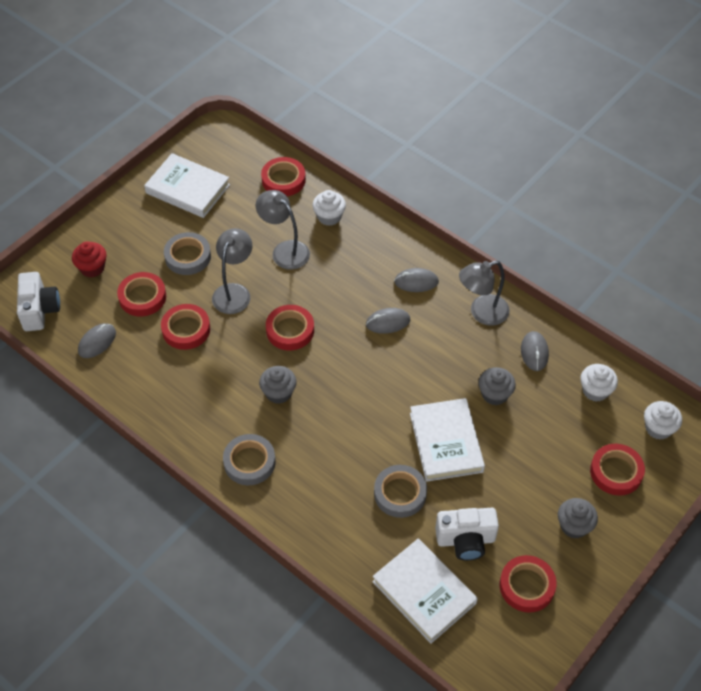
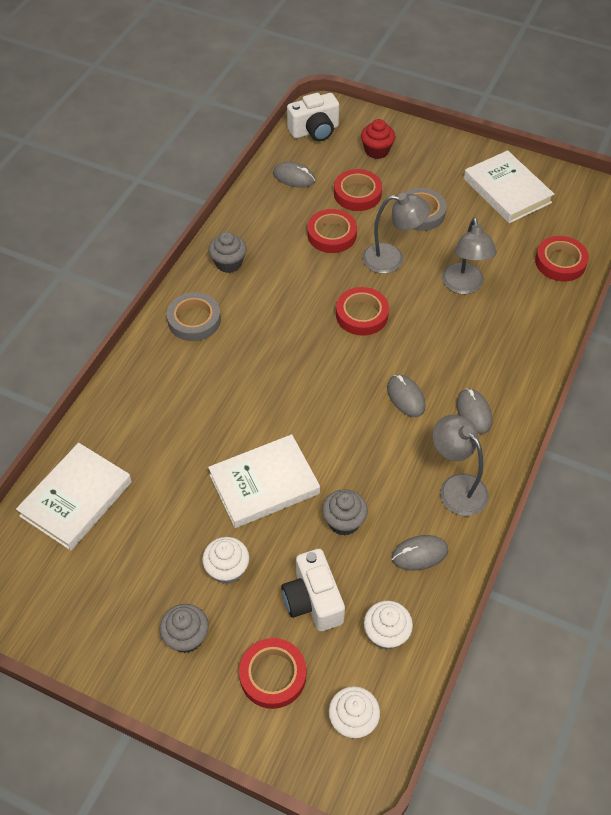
camera: 75 degrees right, 0 degrees up
white book [144,153,230,218] -> white book turned 45 degrees counterclockwise [464,150,554,223]
grey lamp [256,190,310,270] -> grey lamp turned 150 degrees clockwise [442,217,497,294]
grey cupcake [259,366,296,404] -> grey cupcake moved to [209,232,247,273]
white cupcake [312,190,346,226] -> white cupcake moved to [202,537,249,584]
grey tape [374,465,427,518] -> none
white camera [435,508,499,561] -> white camera moved to [281,549,345,632]
red tape [499,555,557,612] -> none

